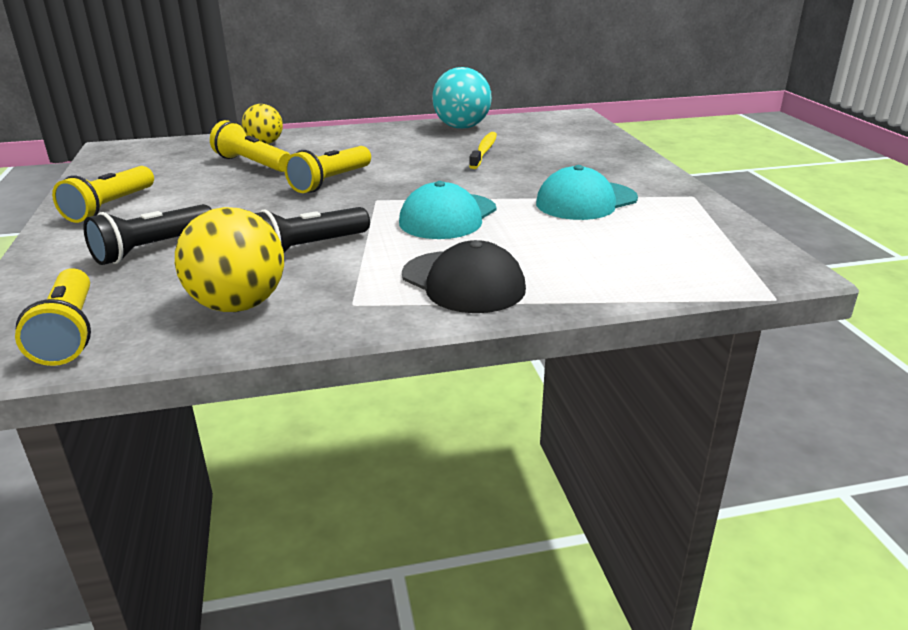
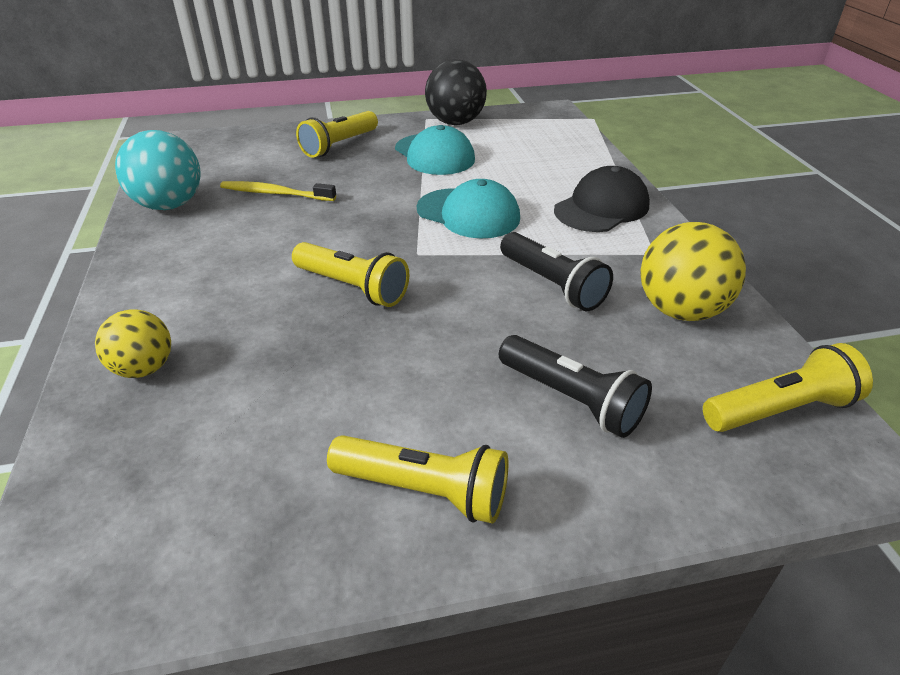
camera: 90 degrees left, 10 degrees up
yellow flashlight [210,120,290,172] -> yellow flashlight moved to [296,111,378,158]
none -> black ball [425,59,487,125]

